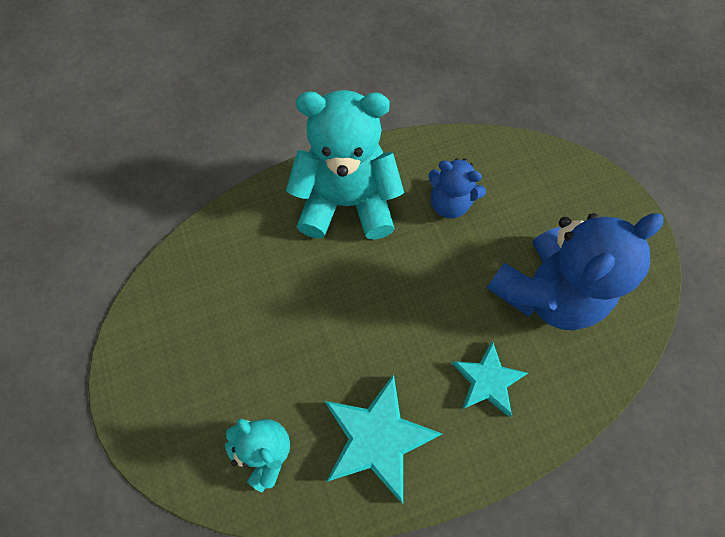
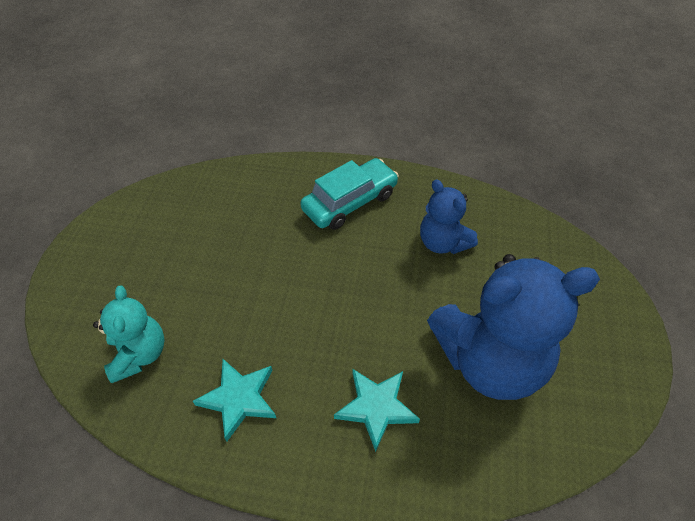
camera: 30 degrees right, 15 degrees down
turquoise teddy bear [286,90,404,240] -> turquoise car [300,158,399,230]
turquoise star [325,374,442,504] -> turquoise star [193,359,276,442], size x0.64

